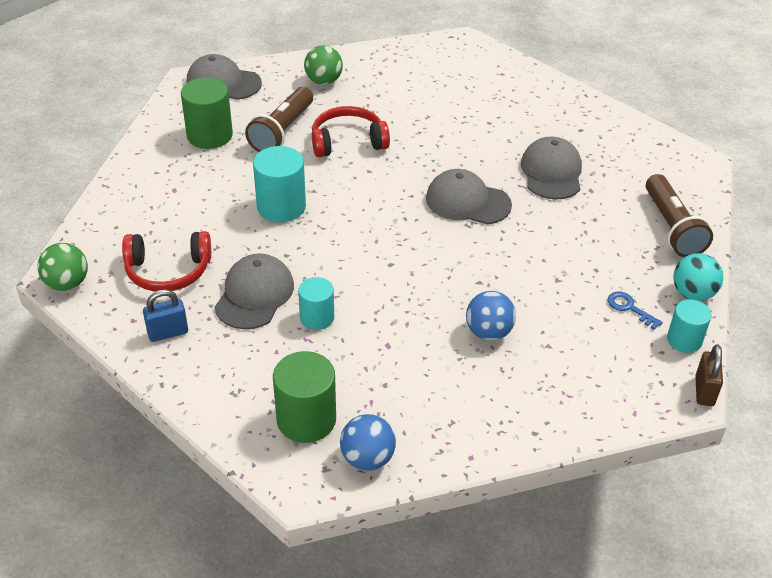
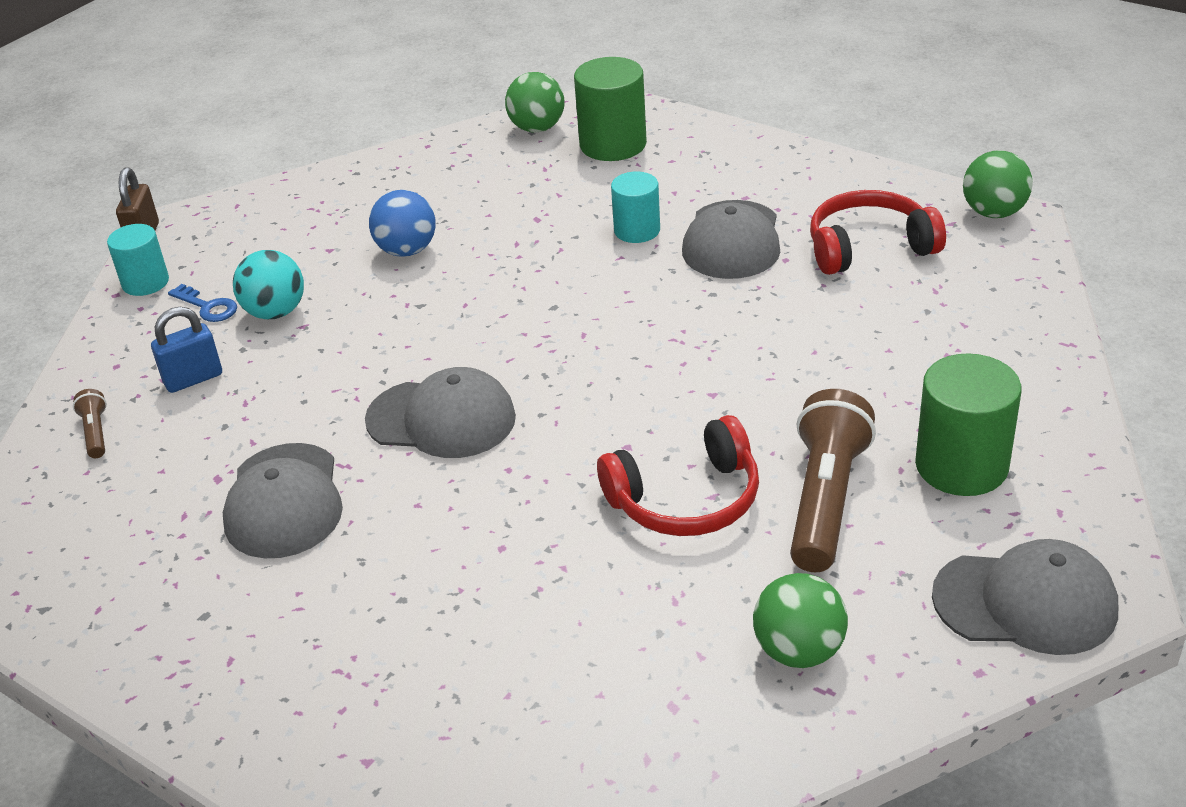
camera: 175 degrees right, 5 degrees down
blue padlock [143,289,188,342] -> blue padlock moved to [151,307,222,393]
turquoise cylinder [253,146,306,222] -> none
blue ball [340,414,396,471] -> green ball [505,72,564,132]
brown flashlight [646,174,713,257] -> brown flashlight [73,389,107,458], size x0.45
turquoise ball [673,253,723,301] -> turquoise ball moved to [233,250,304,319]

